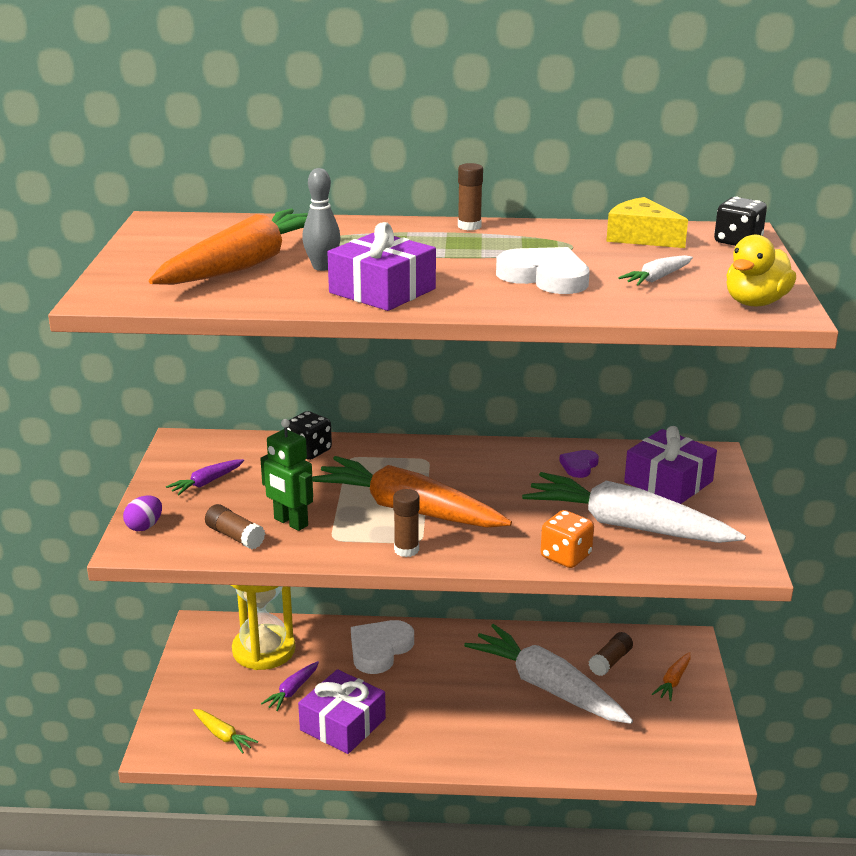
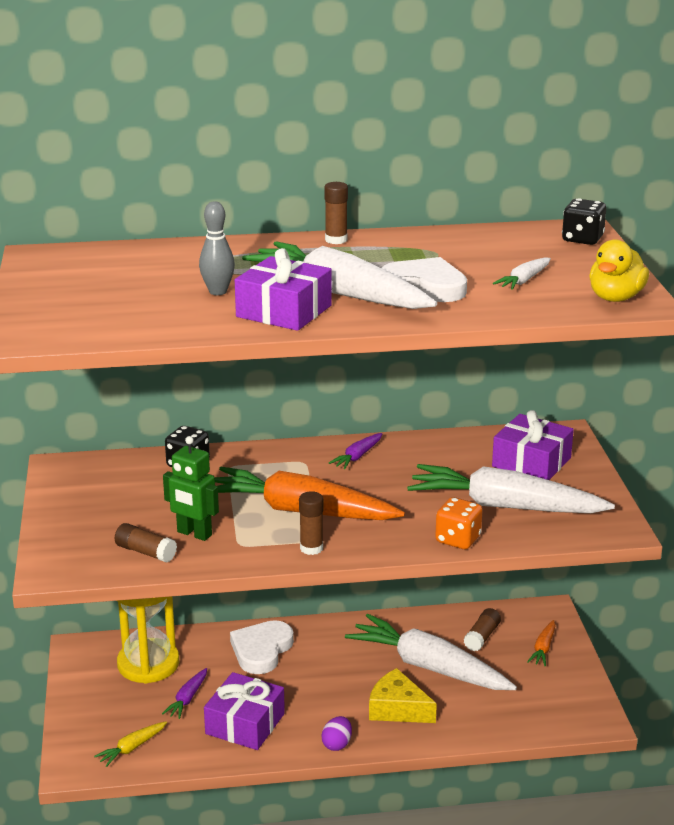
camera: 10 degrees left, 0 degrees up
purple egg [123,496,162,531] -> purple egg moved to [321,716,352,751]
orange carrot [149,209,308,285] -> none
purple carrot [166,459,244,495] -> purple carrot moved to [329,433,382,469]
yellow carrot [193,709,258,754] -> yellow carrot turned 105 degrees clockwise [94,721,167,767]
purple heart [559,450,599,478] -> none
yellow cheese [606,197,688,248] -> yellow cheese moved to [369,668,437,723]
none -> white carrot [242,241,437,309]

